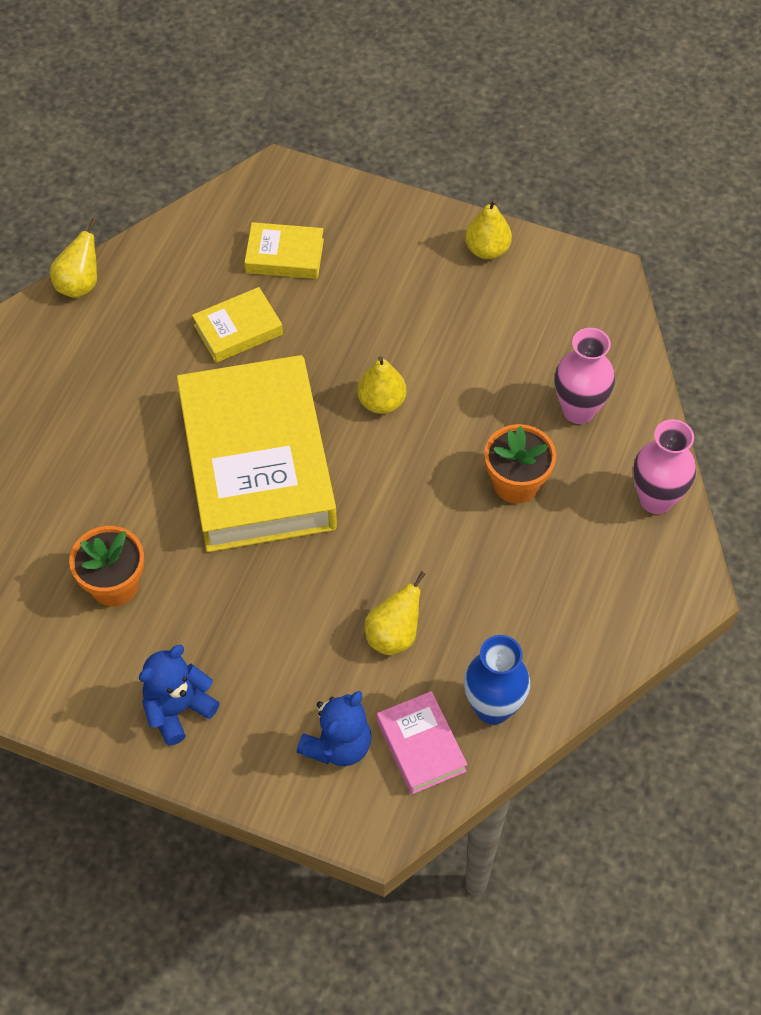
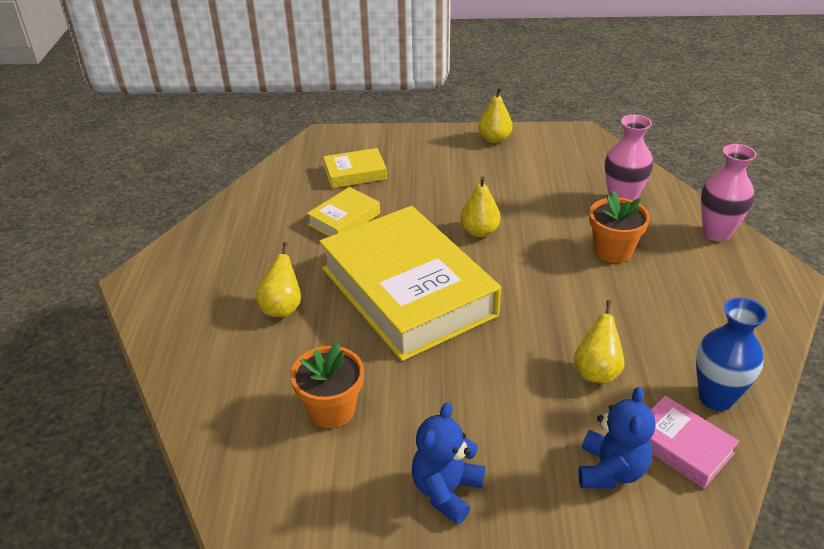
camera: 20 degrees left, 20 degrees down
yellow pear [50,219,97,298] -> yellow pear moved to [255,242,301,317]

